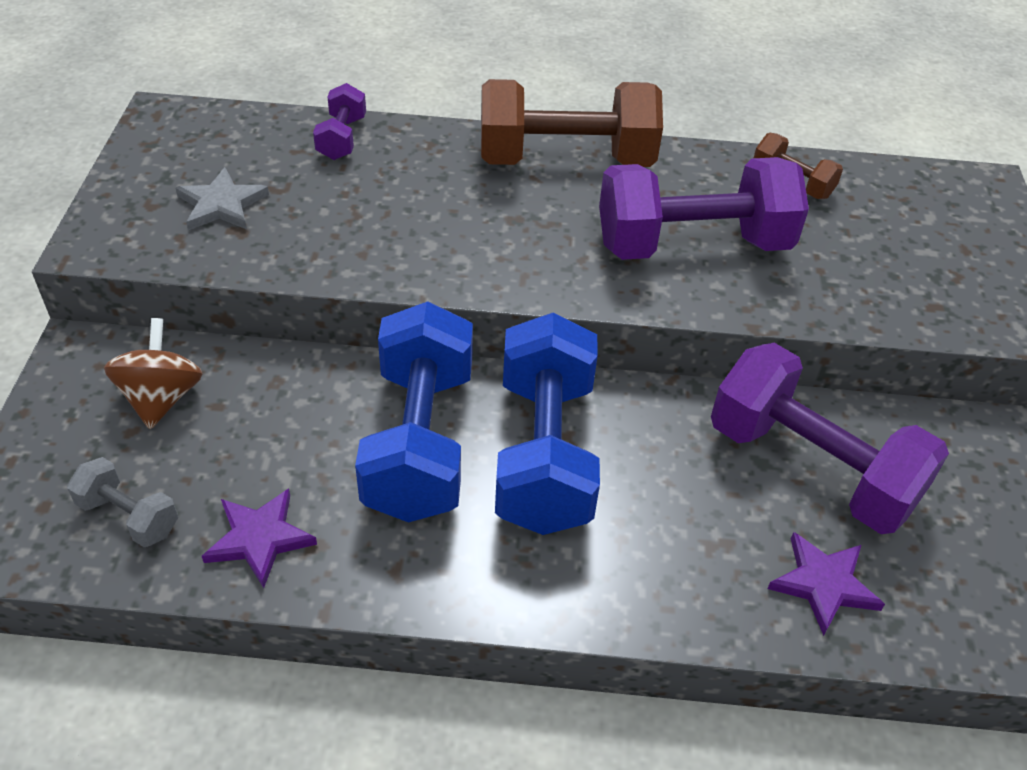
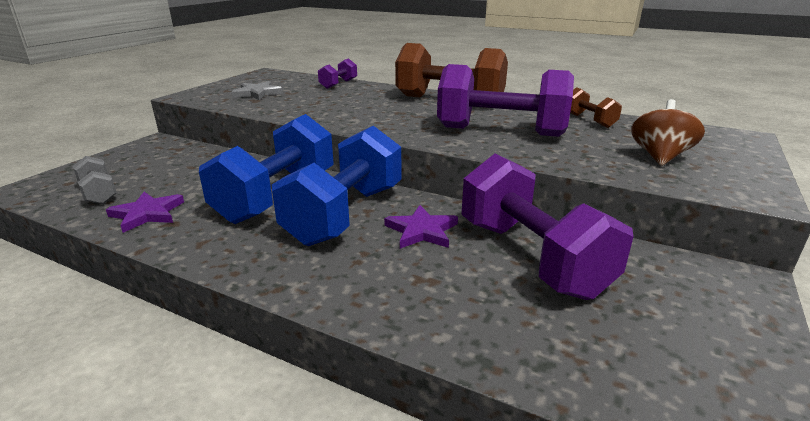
camera: 25 degrees right, 20 degrees down
brown spinning top [104,318,202,429] -> brown spinning top moved to [631,99,705,166]
purple star [767,532,885,636] -> purple star moved to [384,205,458,249]

